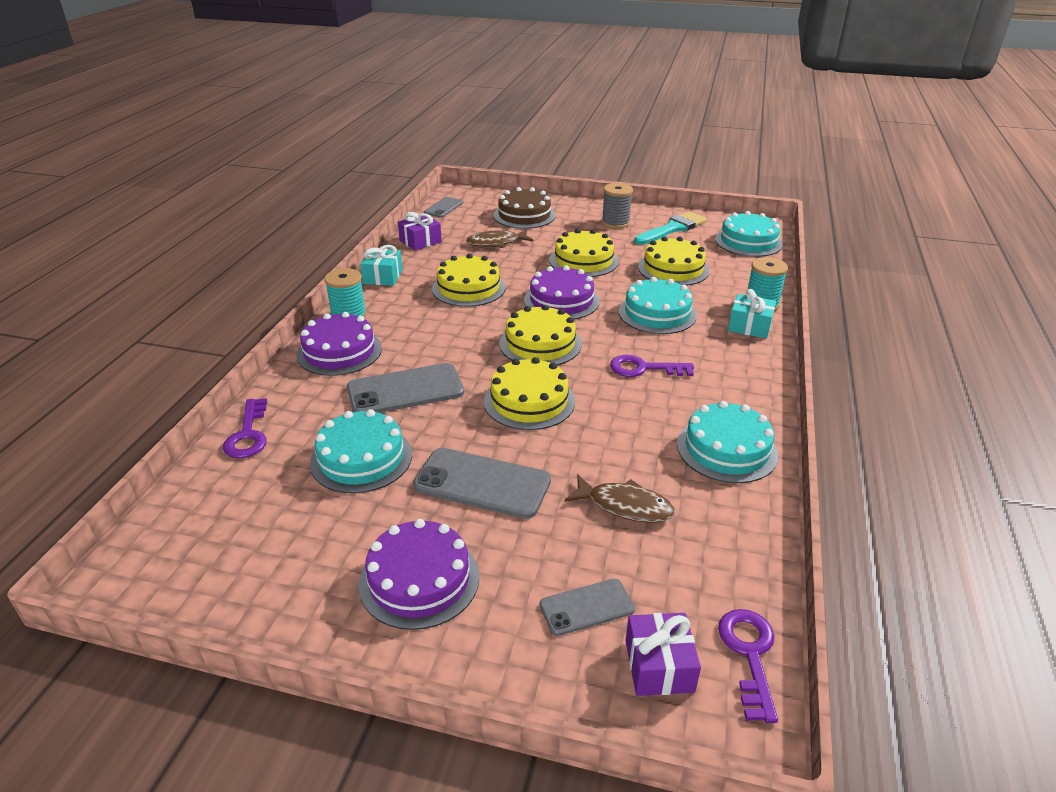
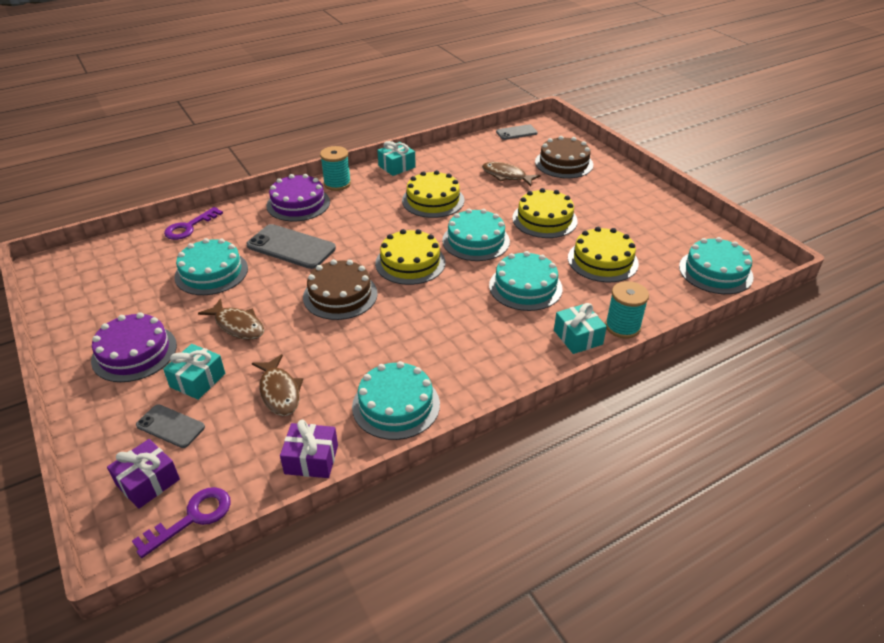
camera: 45 degrees right, 5 degrees up
purple gift [398,212,442,251] -> purple gift moved to [280,420,338,478]
grey phone [413,448,551,519] -> brown fish [198,298,264,340]
yellow cake [484,357,575,430] -> brown cake [303,259,378,320]
purple cake [524,265,599,319] -> turquoise cake [442,209,510,261]
grey spool [602,183,633,229] -> none
purple key [610,355,694,377] -> none
turquoise brush [634,211,707,245] -> none
none -> turquoise gift [163,344,225,400]

